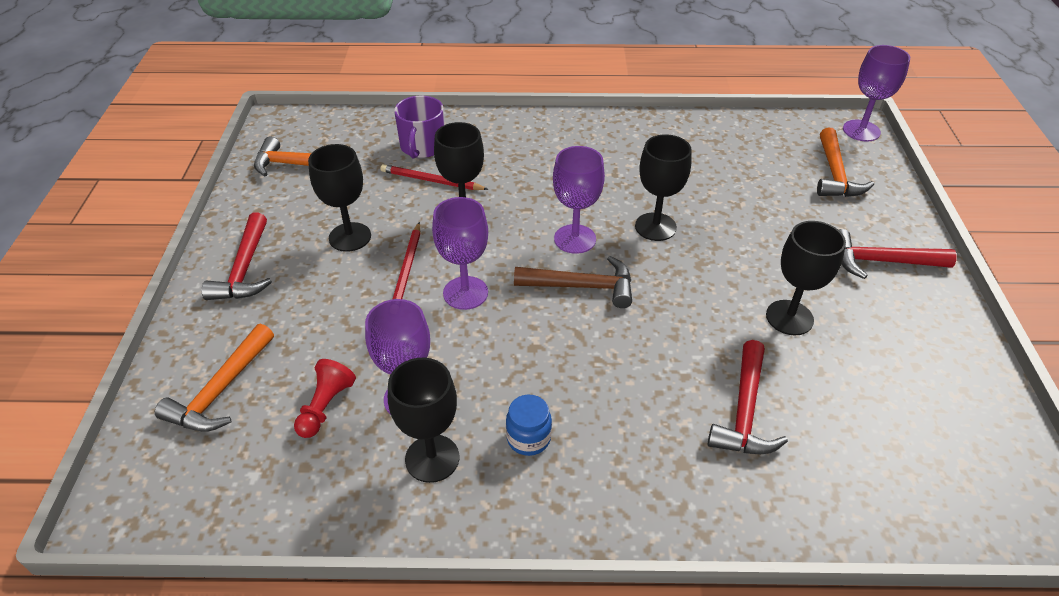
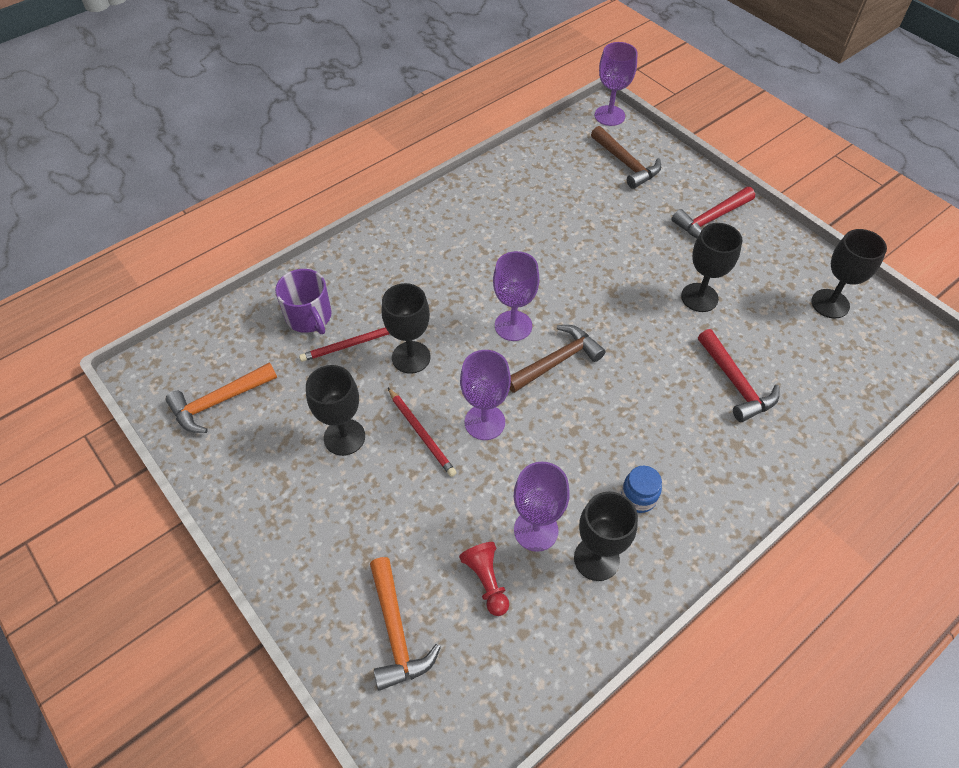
camera: 40 degrees left, 10 degrees up
red hammer [202,212,272,300] -> none
black goblet [635,134,692,241] -> black goblet moved to [811,229,887,318]
orange hammer [817,127,874,197] -> brown hammer [591,126,661,189]

